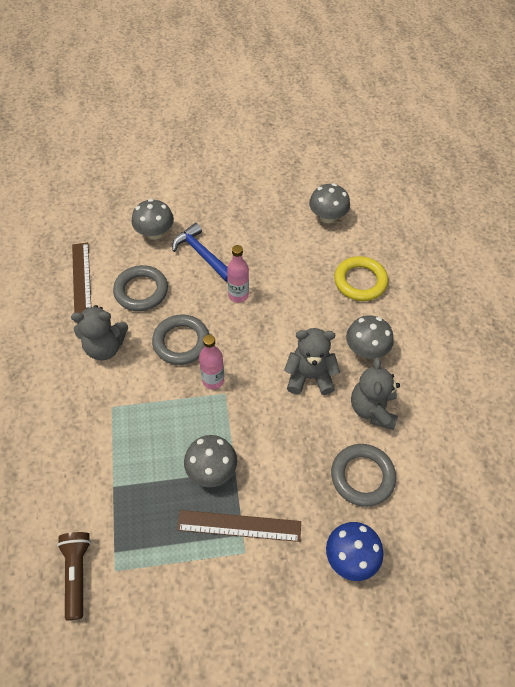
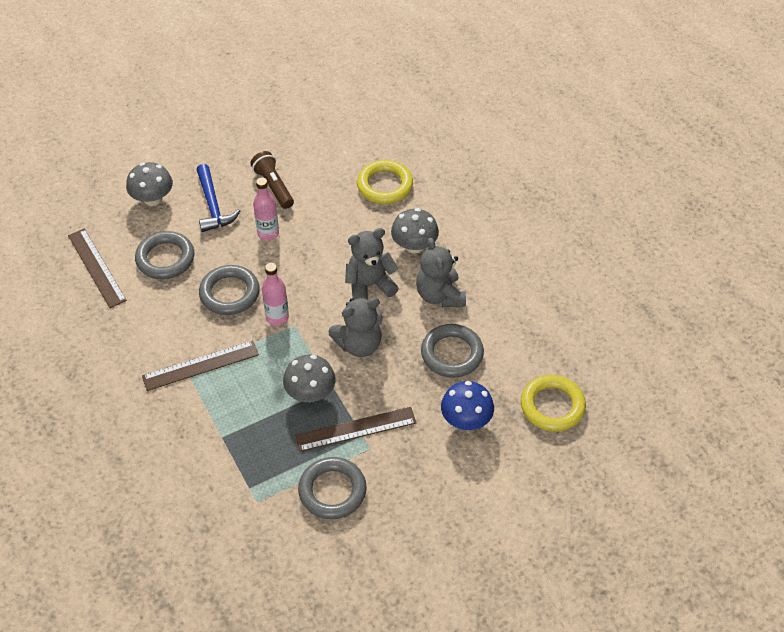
camera: 20 degrees left, 5 degrees down
brown flashlight [57,532,91,620] -> brown flashlight moved to [250,151,294,209]
grey teddy bear [71,305,128,360] -> grey teddy bear moved to [329,298,383,357]
blue hammer [172,223,227,282] -> blue hammer turned 135 degrees counterclockwise [197,164,240,232]
grey mushroom [309,183,350,223] -> none
none -> brown ruler [142,340,259,391]
none -> grey ring [298,457,367,519]
none -> yellow ring [521,375,586,432]

